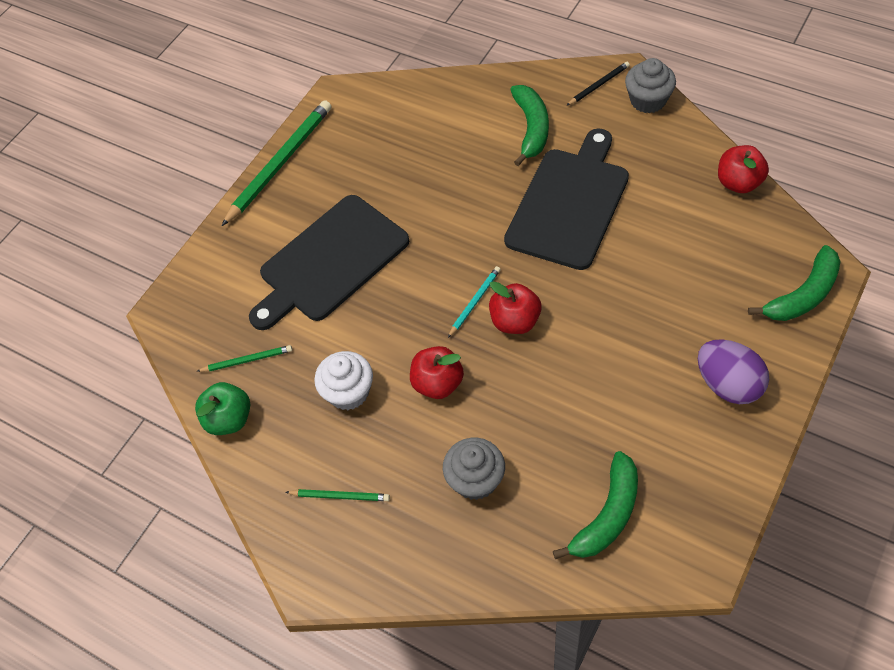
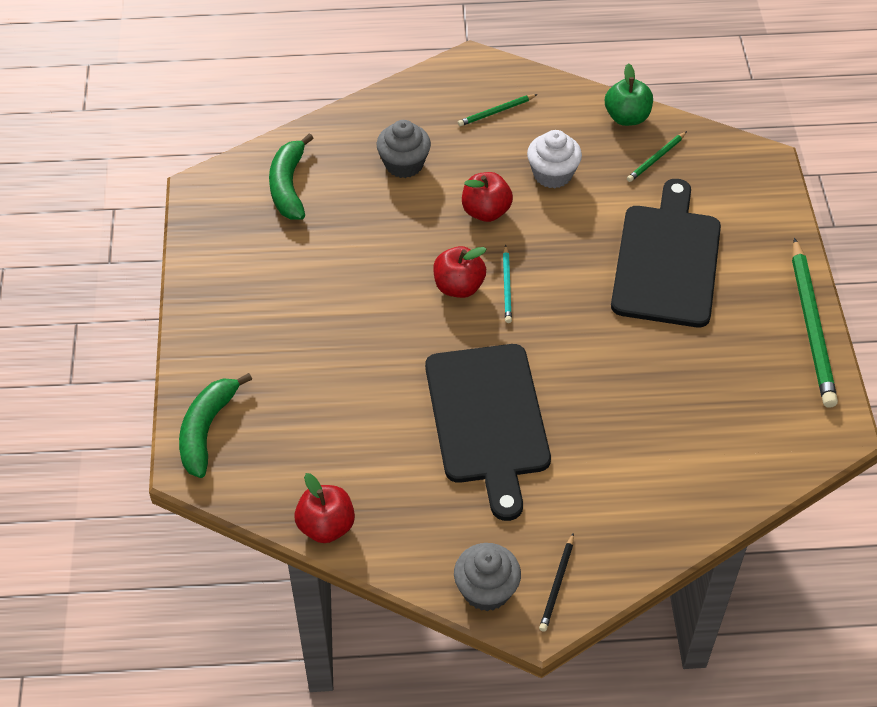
camera: 140 degrees right, 5 degrees down
green banana [510,85,549,166] -> none
purple egg [698,339,769,404] -> none

